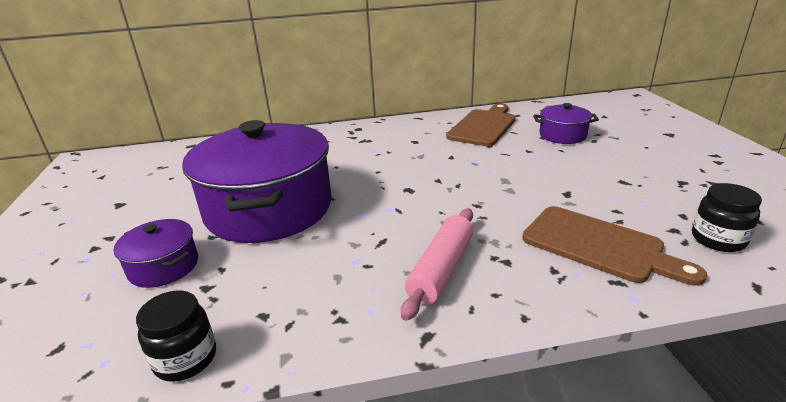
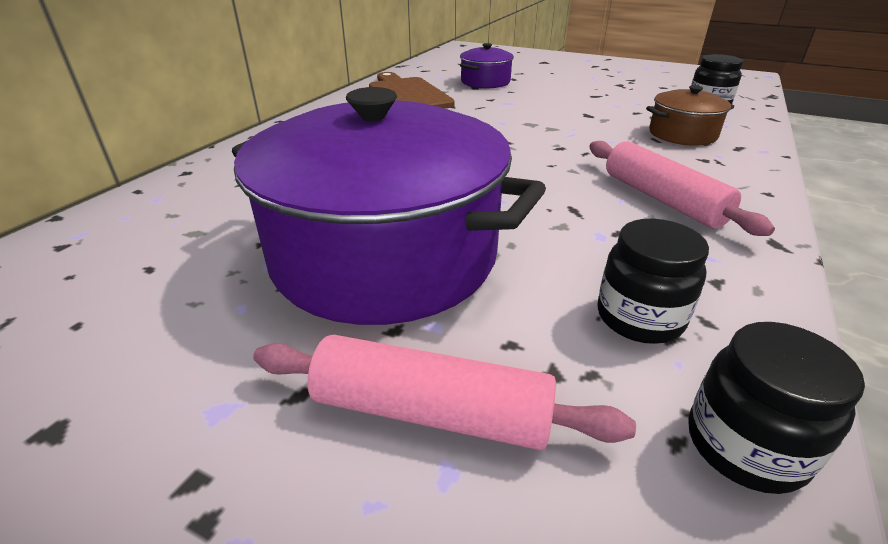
camera: 55 degrees left, 5 degrees up
purple pot [114,219,198,288] -> pink rolling pin [253,335,636,450]
brown cutting board [522,206,707,286] -> brown pot [646,85,734,146]
none -> black jar [597,219,709,344]

